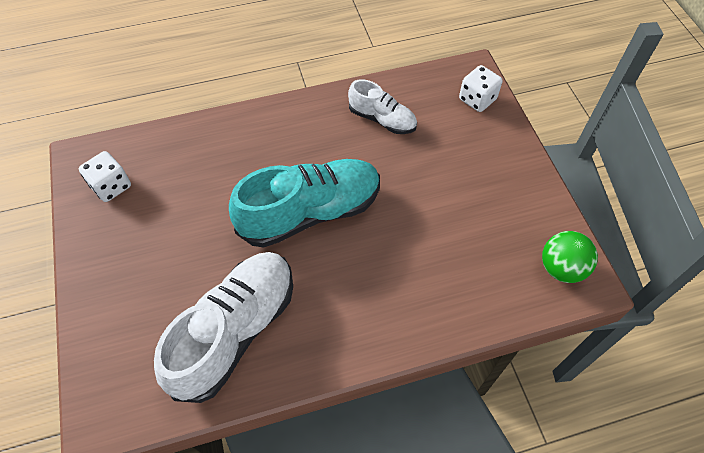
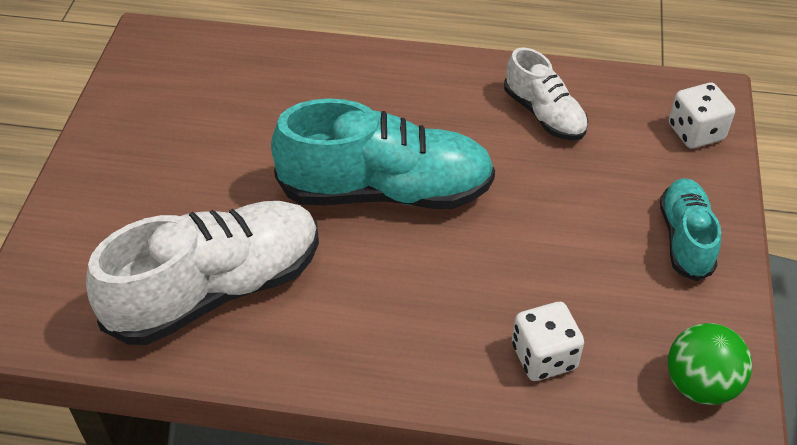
camera: 25 degrees right, 10 degrees down
white dice [79,151,131,202] -> white dice moved to [512,302,584,381]
none -> turquoise shoe [660,178,721,281]

